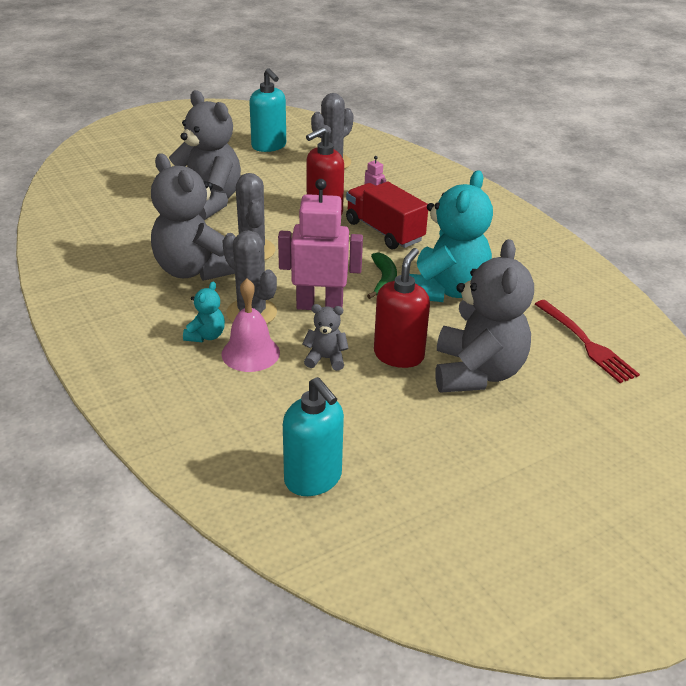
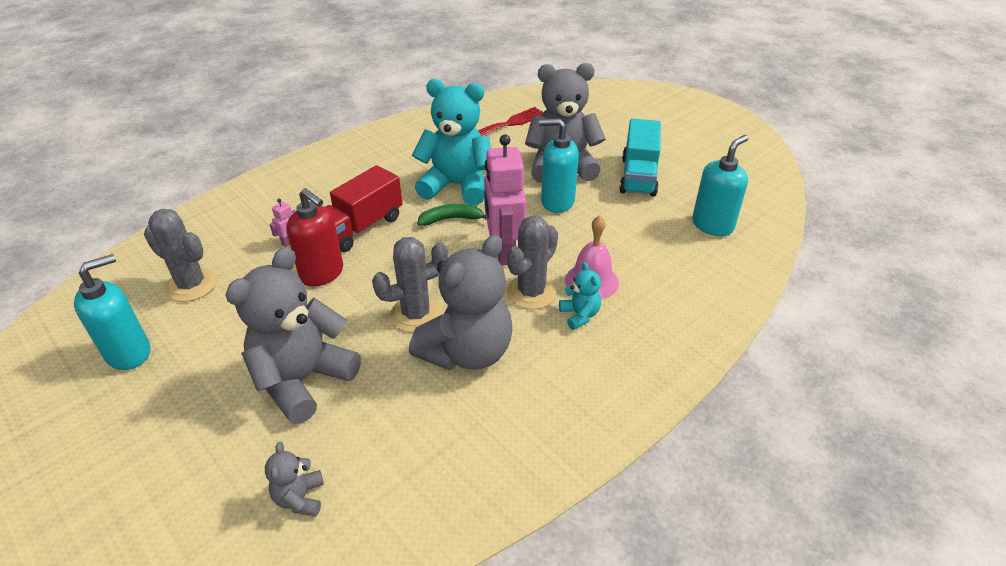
camera: 100 degrees left, 5 degrees up
turquoise teddy bear [183,282,225,342] -> turquoise teddy bear turned 60 degrees clockwise [559,262,601,330]
grey teddy bear [302,304,349,371] -> grey teddy bear moved to [265,442,324,517]
red soap dispenser [374,248,430,368] -> turquoise soap dispenser [539,119,579,213]
none -> turquoise truck [619,118,661,197]

